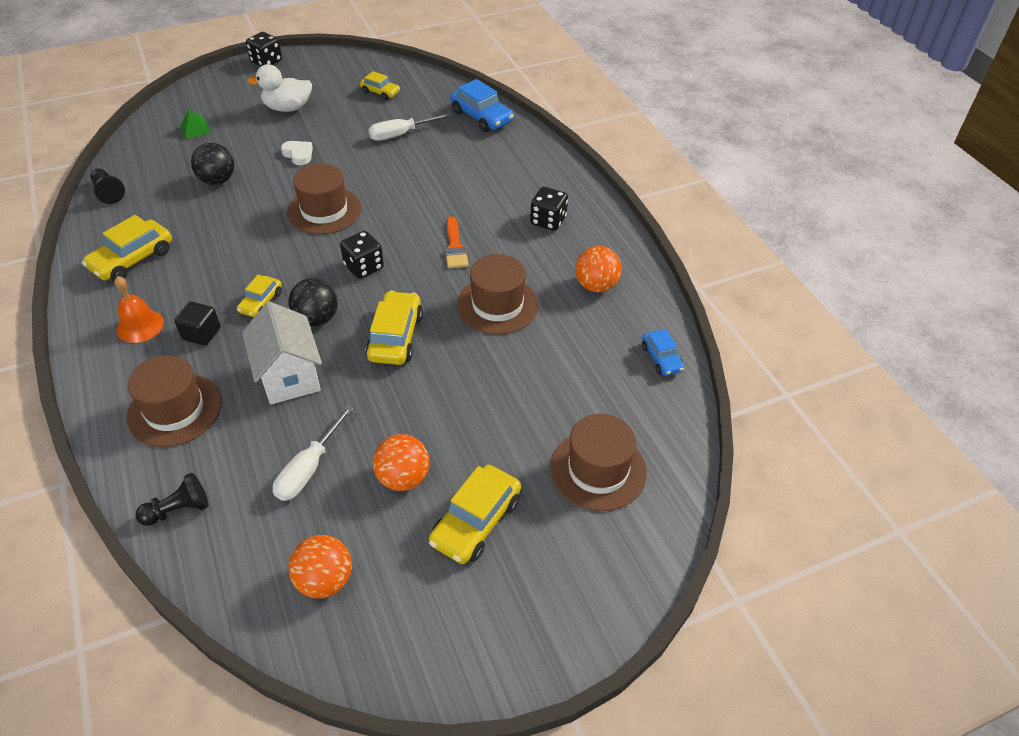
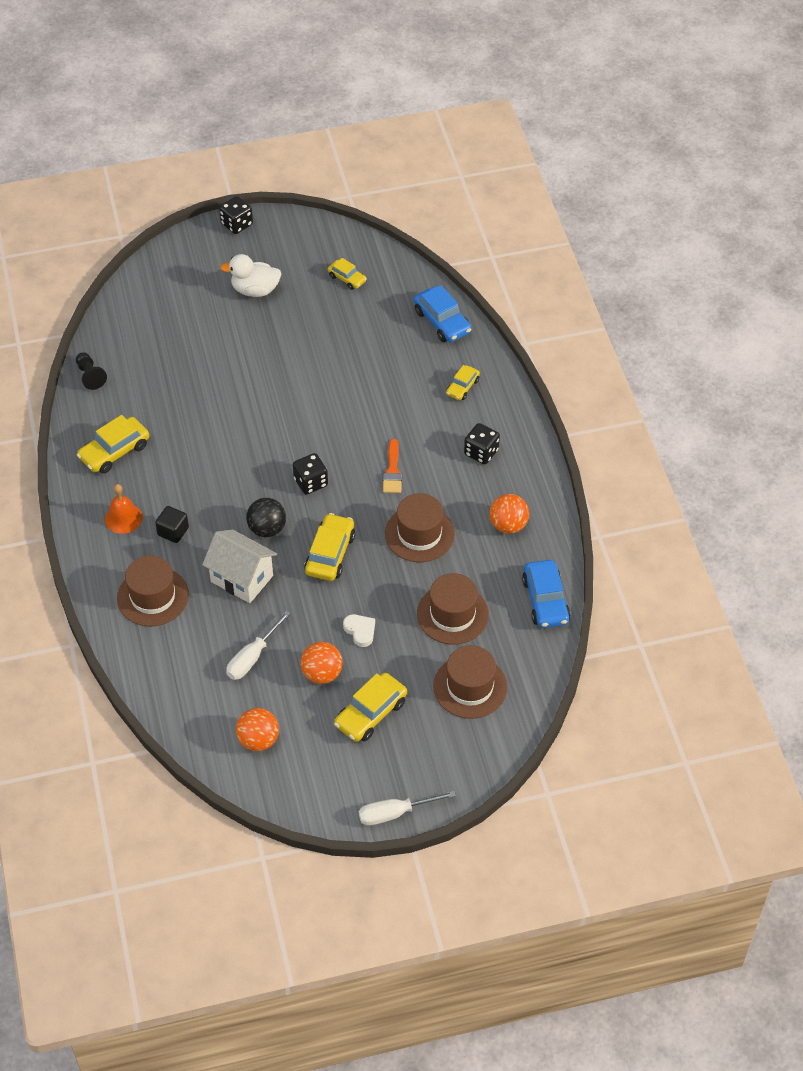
camera: 10 degrees right, 5 degrees up
black pawn [135,473,209,526] -> none
green pyramid [181,108,211,139] -> none
black ball [191,143,234,185] -> none
yellow car [237,275,282,317] -> yellow car moved to [446,365,480,400]
white house [242,301,322,405] -> white house turned 45 degrees counterclockwise [202,529,277,603]
white heart [281,141,313,165] -> white heart moved to [343,614,375,647]
brown hat [287,163,361,234] -> brown hat moved to [417,573,489,644]
white screwdriver [368,113,451,141] -> white screwdriver moved to [359,791,456,826]
blue car [642,330,684,376] -> blue car [522,560,570,628], size x1.67

